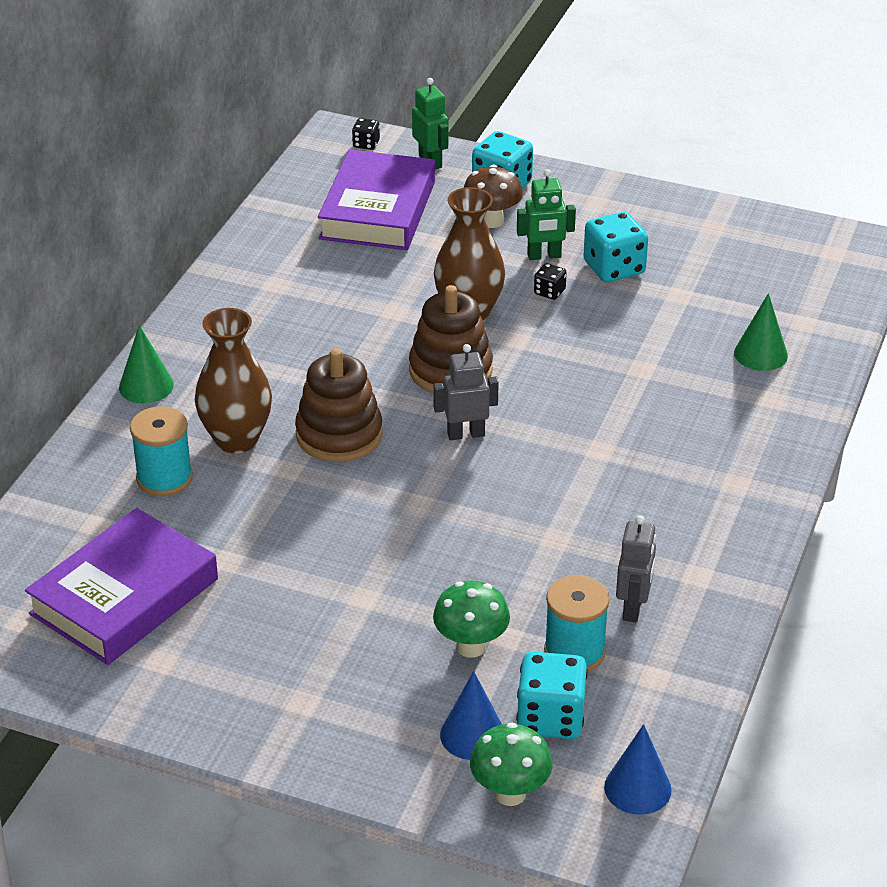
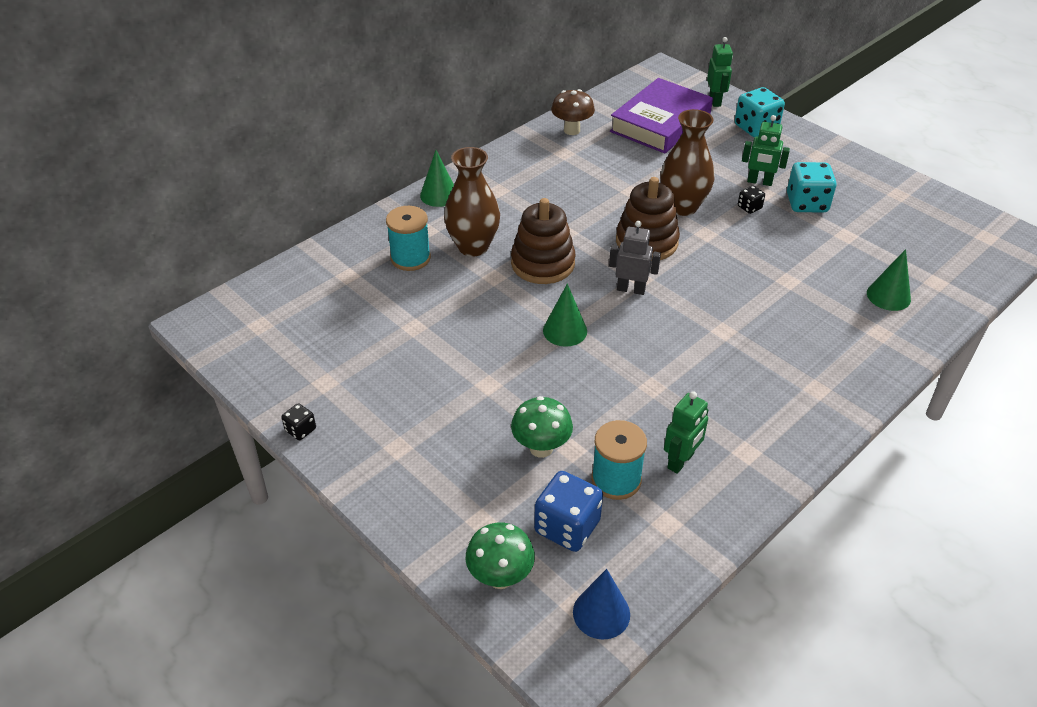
camera: 25 degrees right, 5 degrees up
purple book [25,508,218,665] -> none
black dice [352,118,380,150] -> black dice moved to [281,403,316,440]
blue cone [440,671,502,760] -> none
brown mushroom [464,165,523,228] -> brown mushroom moved to [551,89,595,135]
turquoise dice [517,652,588,739] -> blue dice [534,471,603,552]
grey robot [616,515,656,623] -> green robot [664,391,708,474]
none -> green cone [543,284,587,347]

